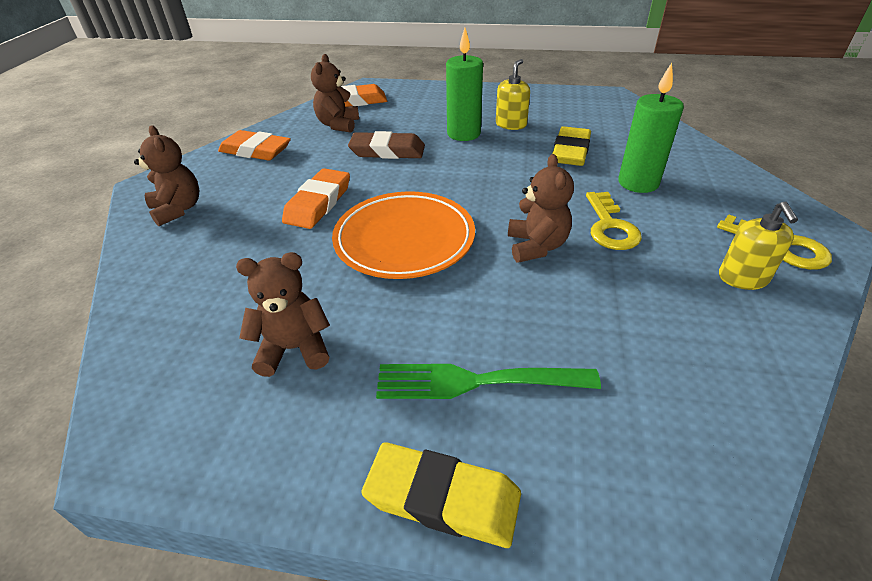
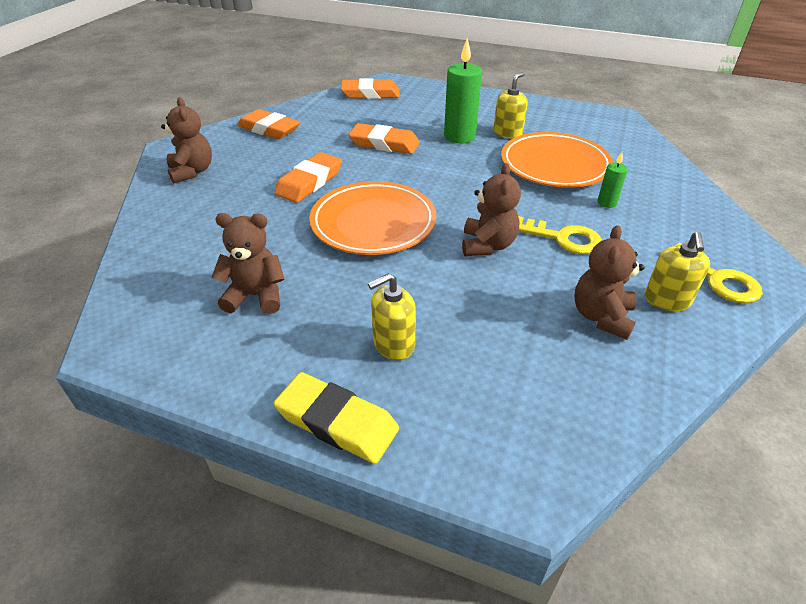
camera: 10 degrees right, 0 degrees up
brown teddy bear [311,54,359,133] -> brown teddy bear moved to [574,225,644,340]
brown eraser [348,131,425,159] -> orange eraser [348,123,420,154]
green fork [376,364,601,399] -> yellow soap dispenser [368,273,416,360]
yellow eraser [552,126,591,166] -> orange plate [501,132,613,188]
yellow key [586,192,642,250] -> yellow key turned 75 degrees counterclockwise [518,216,602,254]
green candle [618,63,684,193] -> green candle [598,152,628,208], size x0.51

